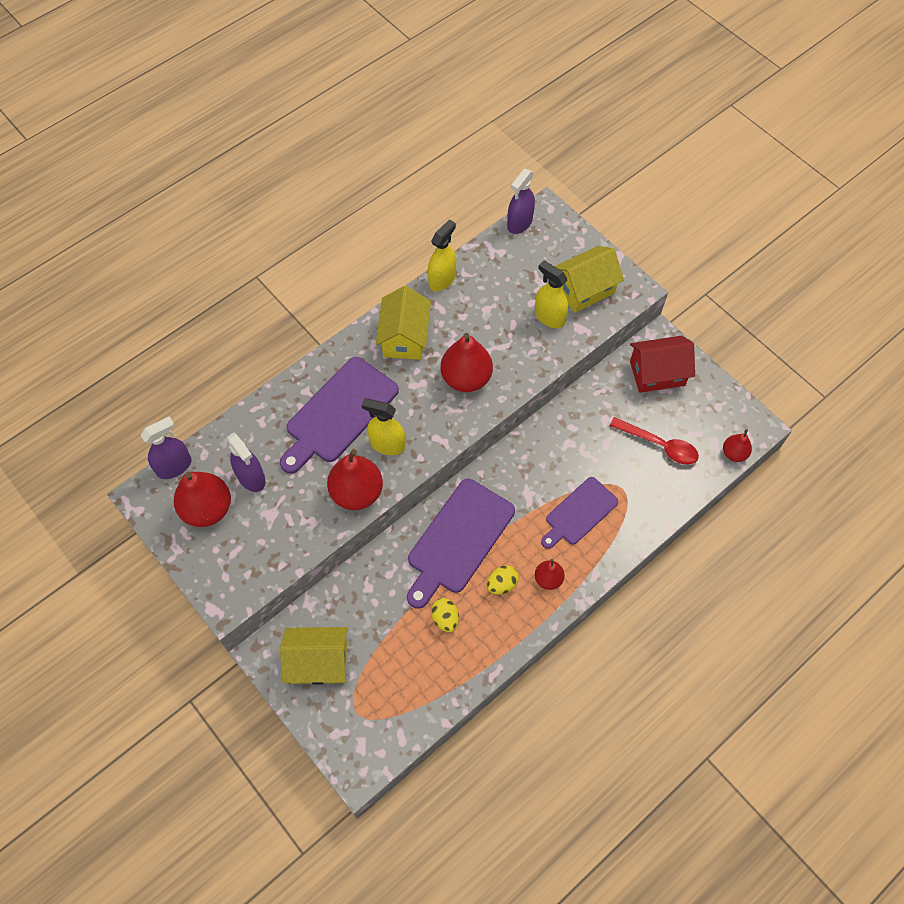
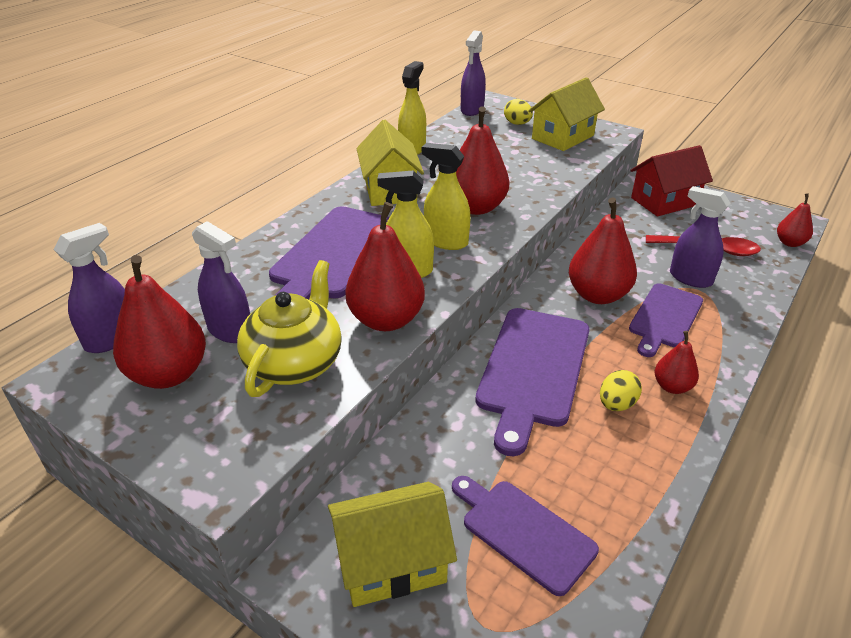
camera: 15 degrees left, 25 degrees down
yellow egg [431,598,459,632] -> yellow egg moved to [504,99,533,125]
yellow spray bottle [535,261,568,328] -> yellow spray bottle moved to [422,143,471,250]
none -> yellow teapot [237,260,342,397]
none -> purple cutting board [452,476,599,596]
none -> red pear [569,197,637,304]
none -> purple spray bottle [670,186,730,288]

